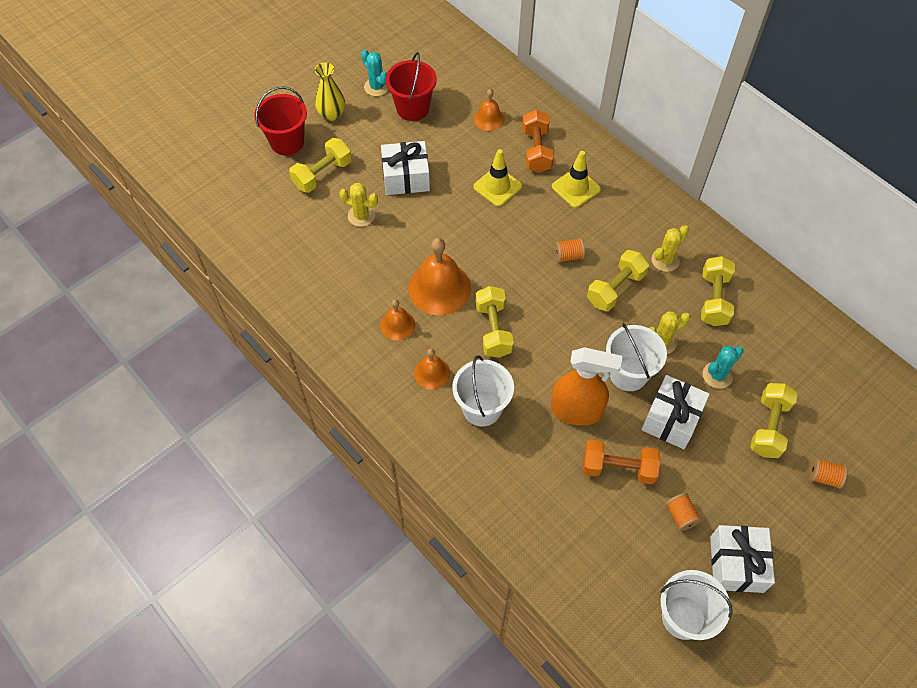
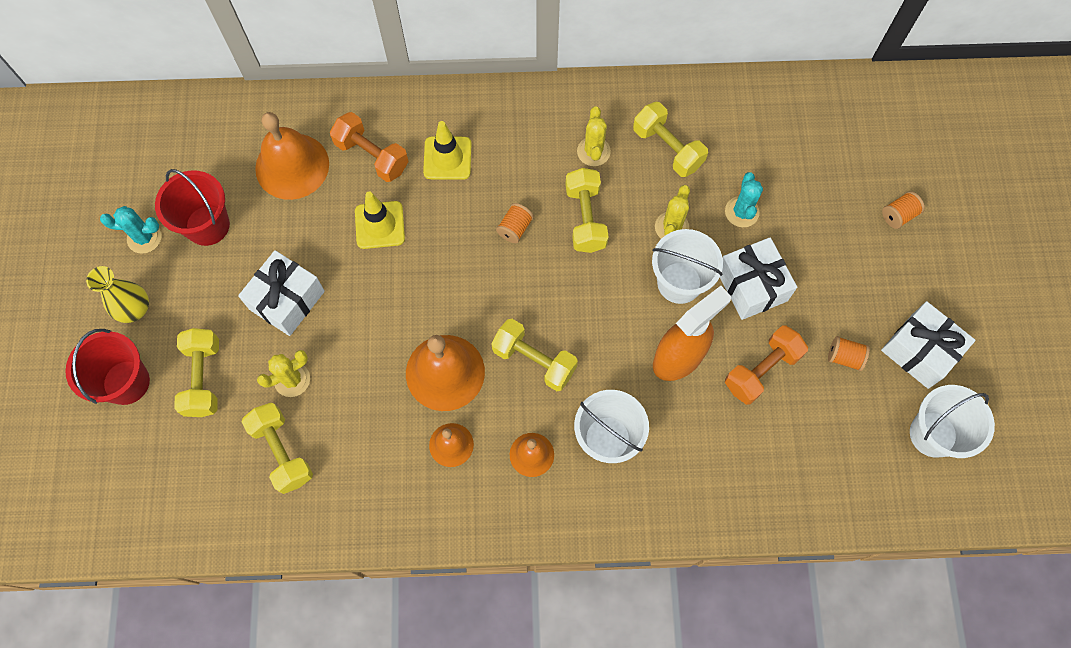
camera: 50 degrees left, 10 degrees up
orange bell [474,89,505,131] -> orange bell [255,112,329,200], size x1.82
yellow dumbbell [750,383,798,458] -> yellow dumbbell moved to [242,403,313,494]

